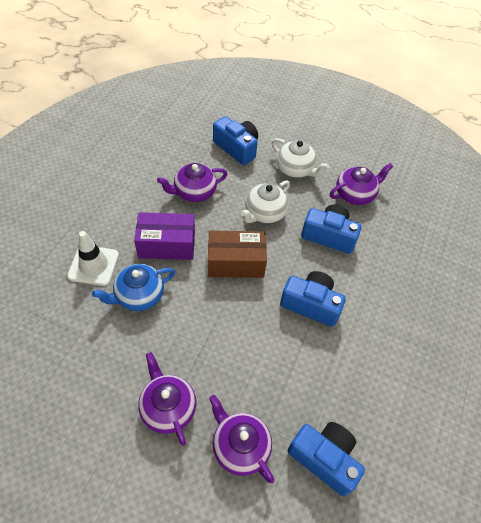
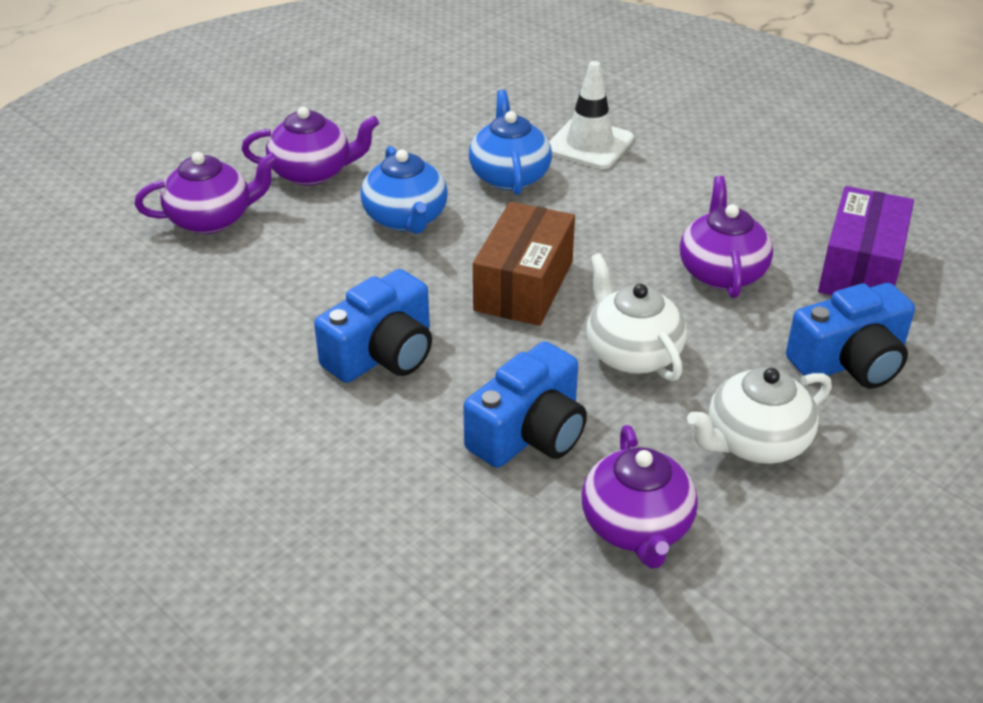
camera: 115 degrees right, 15 degrees down
purple box [134,212,195,260] -> purple box moved to [818,186,914,295]
blue camera [288,422,365,496] -> none
none -> blue teapot [360,146,448,234]

